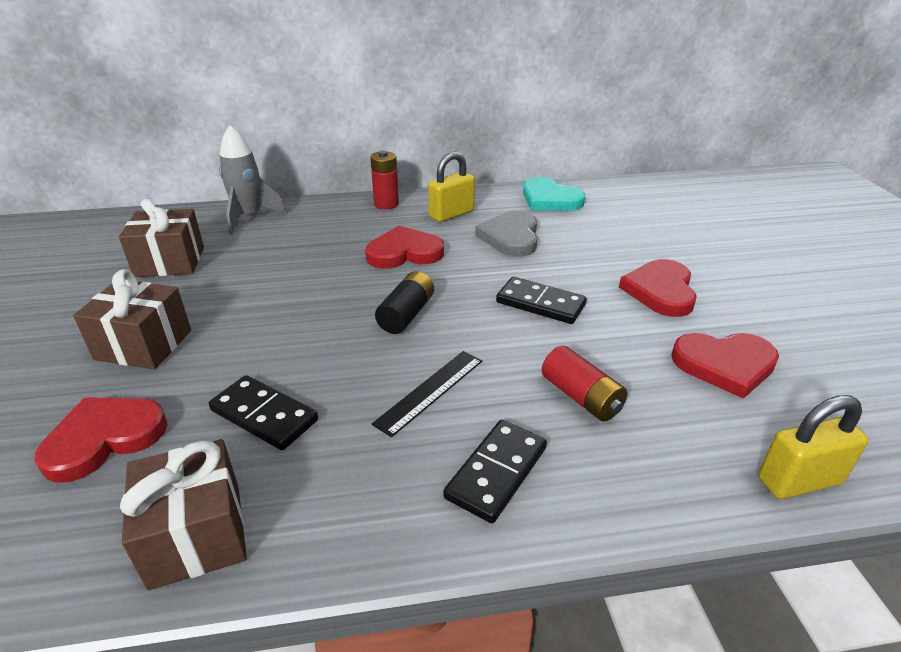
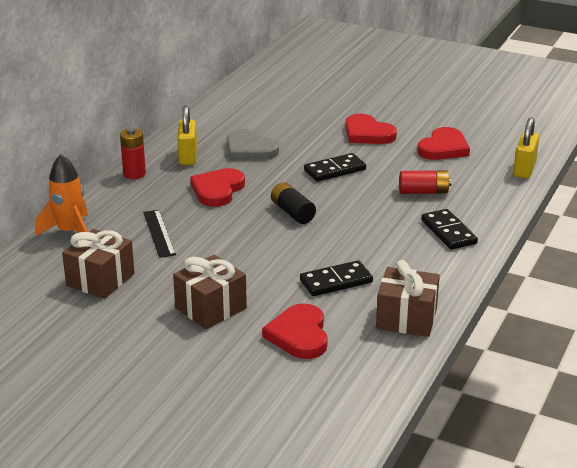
camera: 55 degrees left, 5 degrees down
grey rocket [219,125,287,234] -> orange rocket [35,154,88,236]
black ruler [372,351,482,437] -> black ruler moved to [143,210,176,258]
turquoise heart [523,177,585,211] -> none

